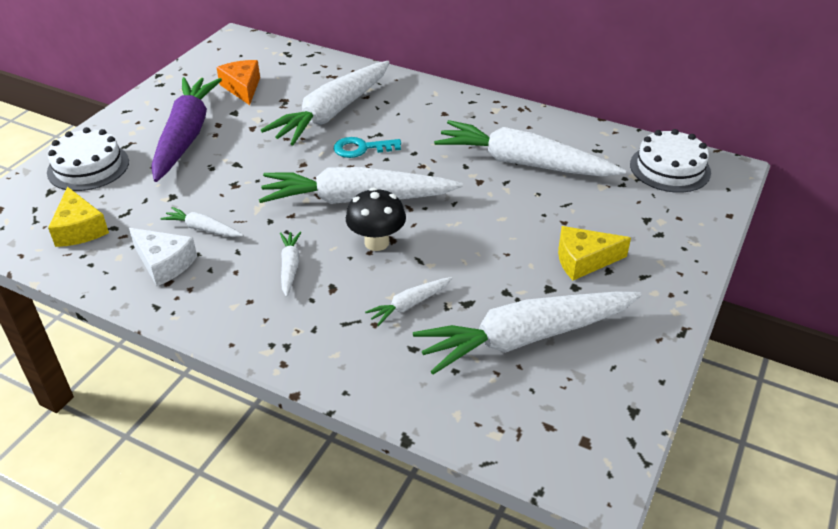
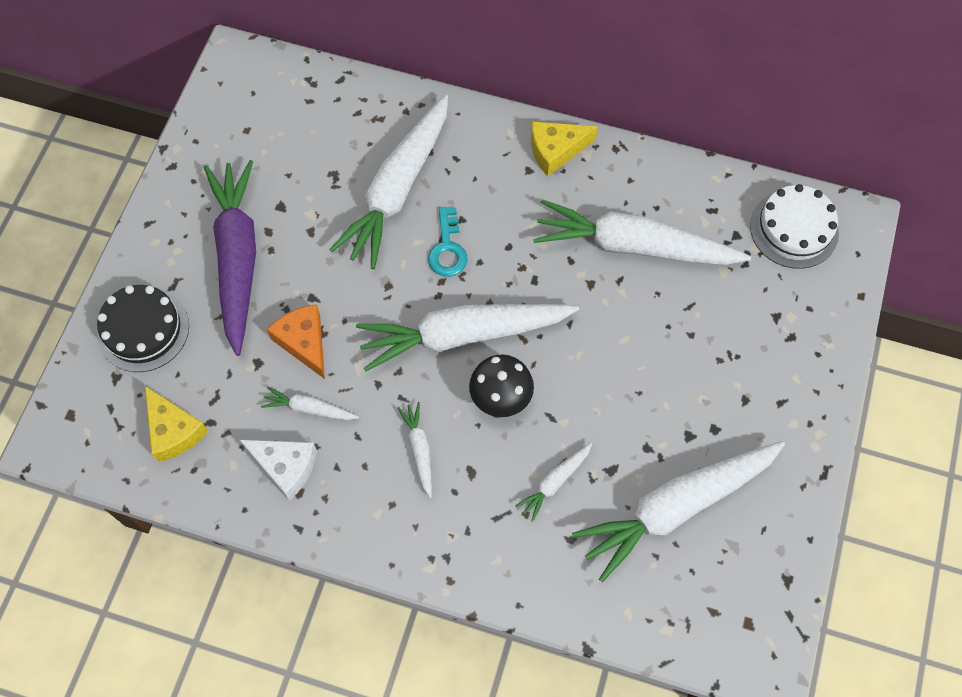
camera: 10 degrees left, 25 degrees up
white cake [47,127,129,191] -> black cake [97,285,189,372]
orange cheese [216,60,260,105] -> orange cheese moved to [267,304,325,379]
turquoise key [334,137,401,158] -> turquoise key turned 75 degrees counterclockwise [428,207,468,277]
yellow cheese [558,226,631,280] -> yellow cheese moved to [531,121,598,176]

